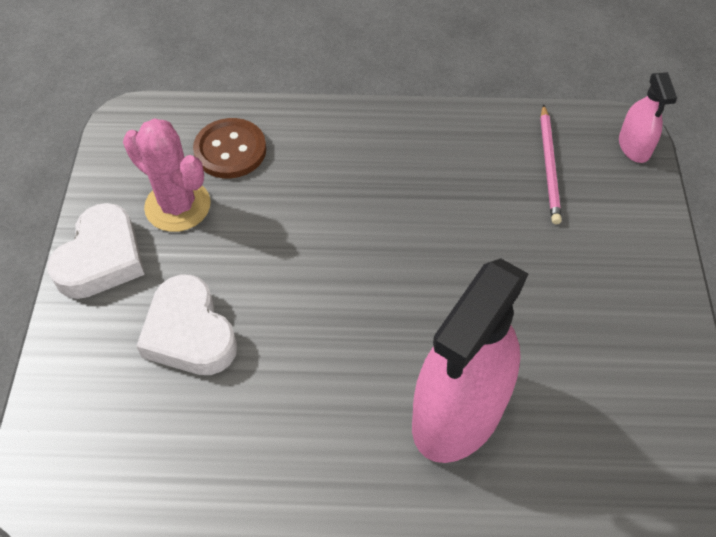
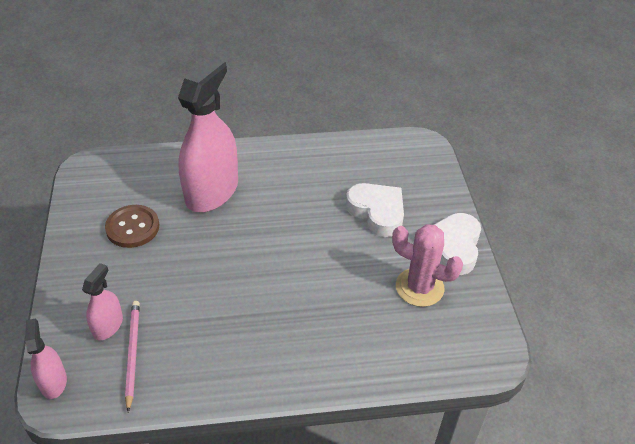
camera: 170 degrees right, 10 degrees down
brown button [193,118,266,178] -> brown button moved to [105,205,159,248]
none -> pink spray bottle [82,263,123,341]

